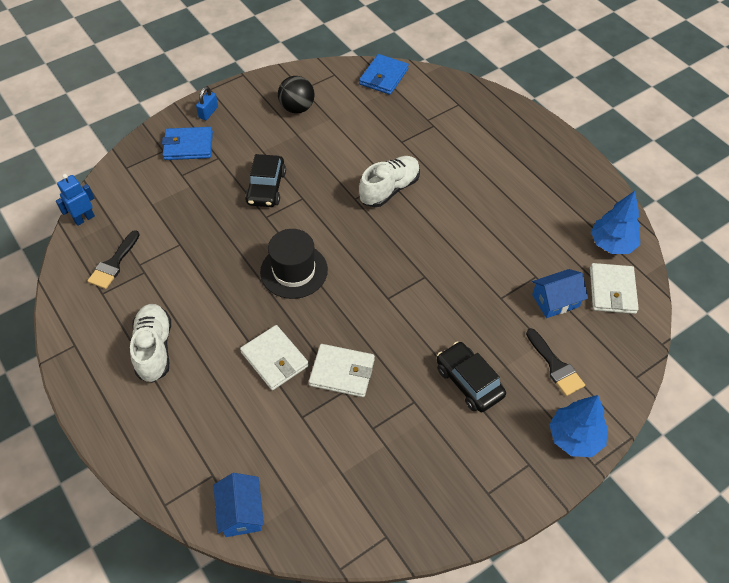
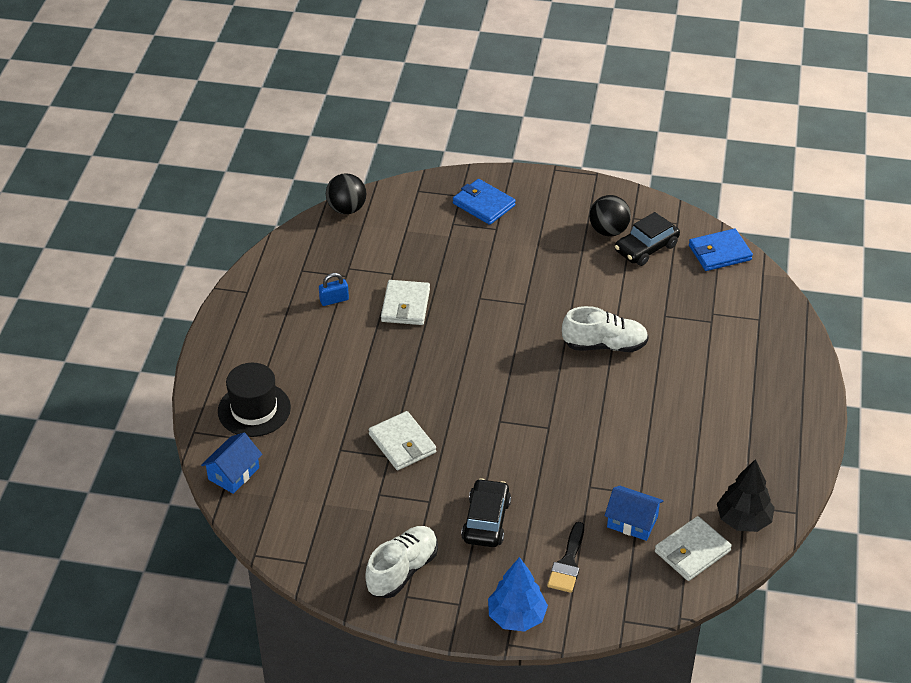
camera: 45 degrees right, 10 degrees down
blue robot [56,174,95,226] -> black ball [326,173,366,214]
black brush [87,230,140,289] -> none
white shoe [130,304,171,383] -> white shoe moved to [365,526,438,598]
blue padlock [196,87,218,120] -> blue padlock moved to [319,273,349,306]
white wallet [240,325,309,390] -> white wallet moved to [381,280,430,325]
black car [245,154,286,207] -> black car moved to [615,212,680,266]
black hat [260,229,328,299] -> black hat moved to [218,363,291,437]
blue tree [591,191,641,254] -> black tree [717,459,775,532]

